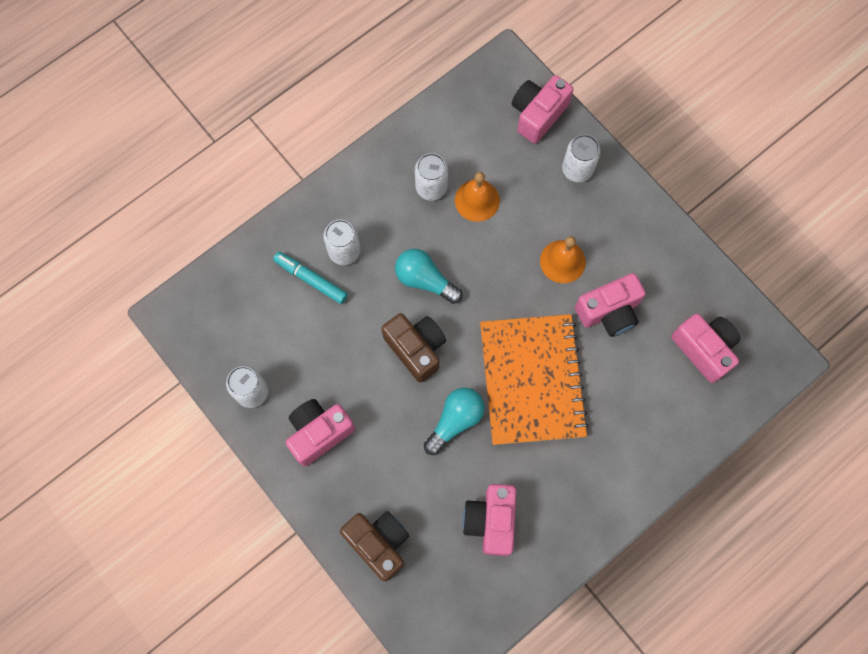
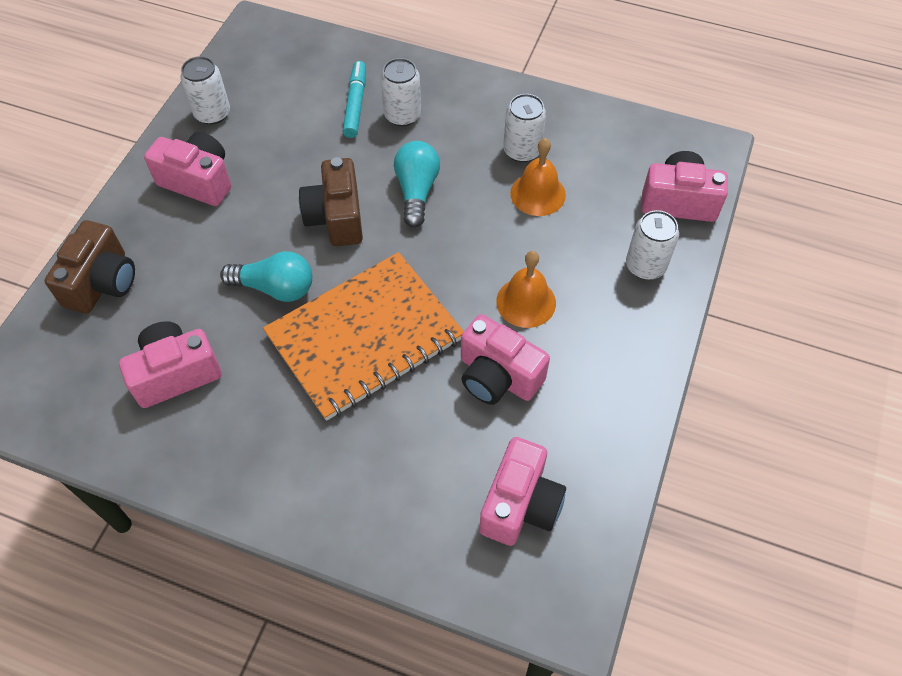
camera: 60 degrees right, 15 degrees down
brown camera [381,313,446,383] -> brown camera turned 150 degrees clockwise [299,157,363,246]

